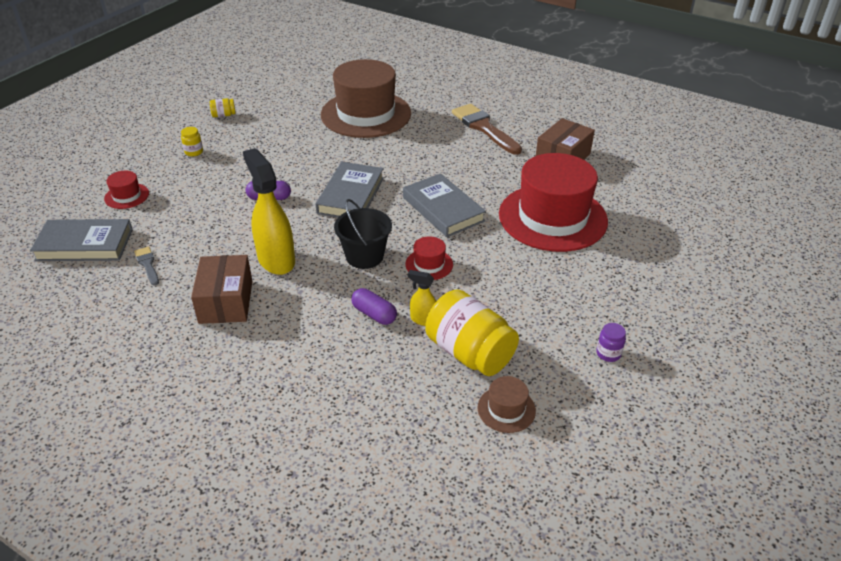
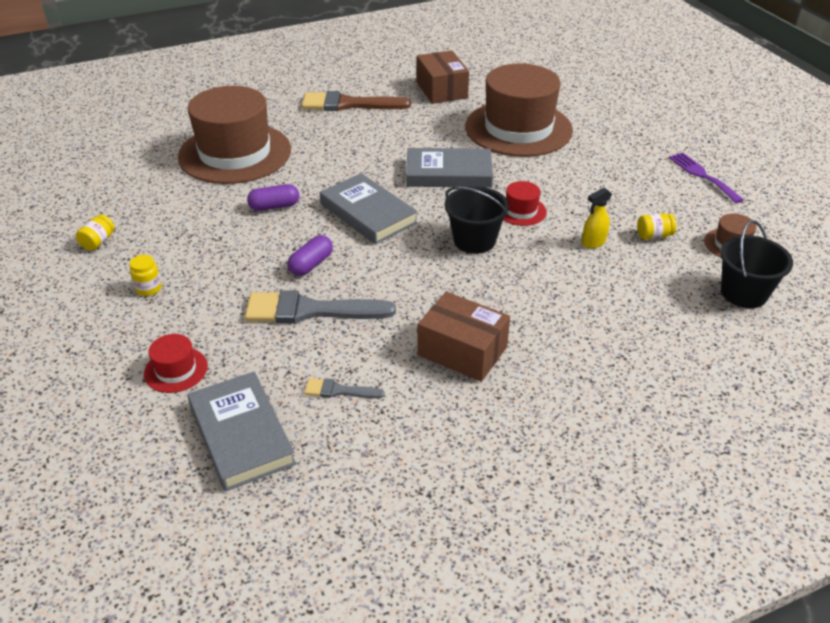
camera: 55 degrees left, 0 degrees up
grey book [30,219,133,261] -> grey book turned 60 degrees counterclockwise [187,372,296,492]
yellow spray bottle [243,148,295,275] -> none
purple capsule [351,288,397,325] -> purple capsule moved to [247,184,299,211]
yellow jar [425,289,519,376] -> yellow jar [637,213,676,240], size x0.43
red hat [499,153,608,252] -> brown hat [465,64,573,157]
purple jar [596,323,626,362] -> purple fork [669,153,744,203]
none -> grey brush [245,290,396,324]
none -> black bucket [720,220,793,308]

